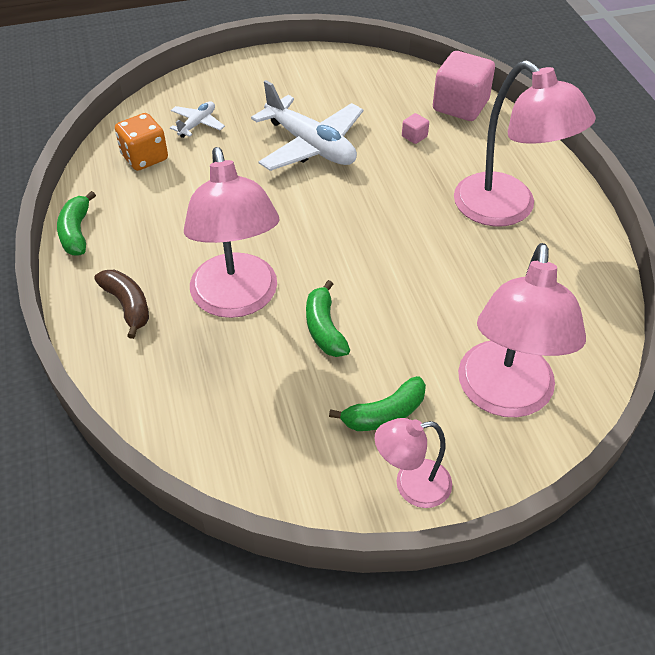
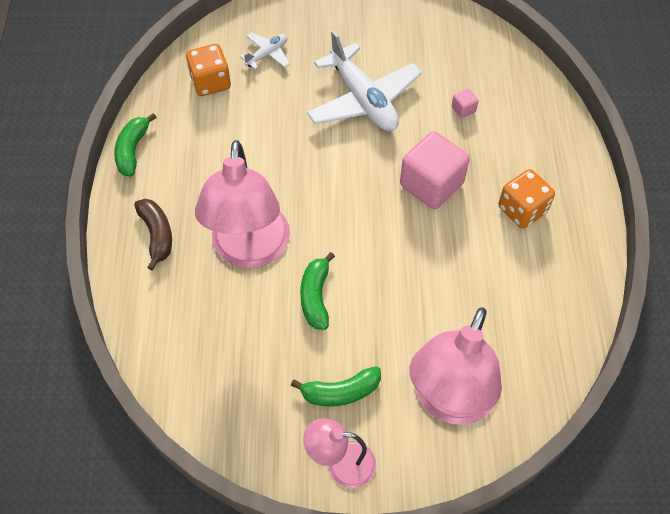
camera: 15 degrees right, 10 degrees up
pink cube [433,51,495,121] -> pink cube moved to [400,131,469,209]
pink lamp [454,60,596,227] -> orange dice [498,169,555,229]

